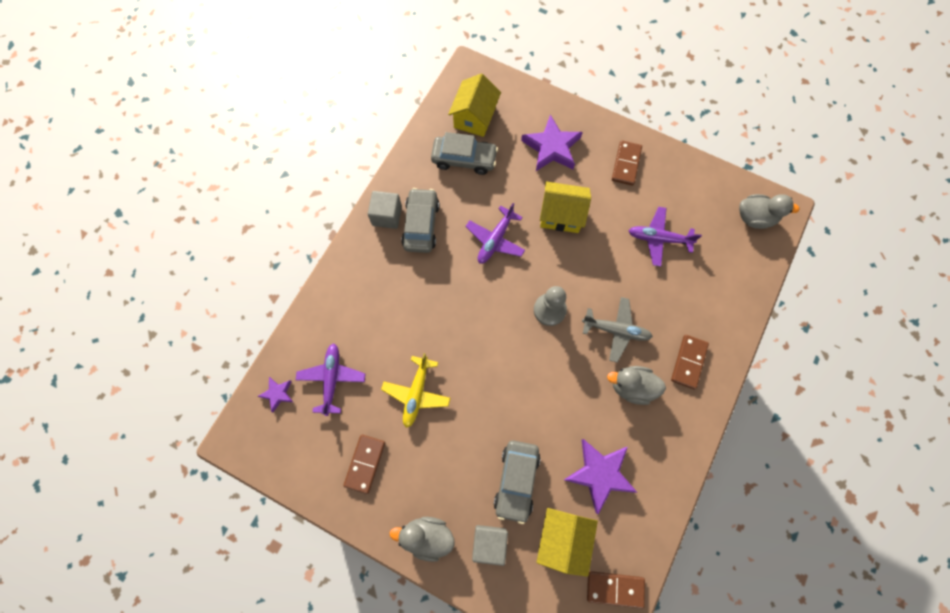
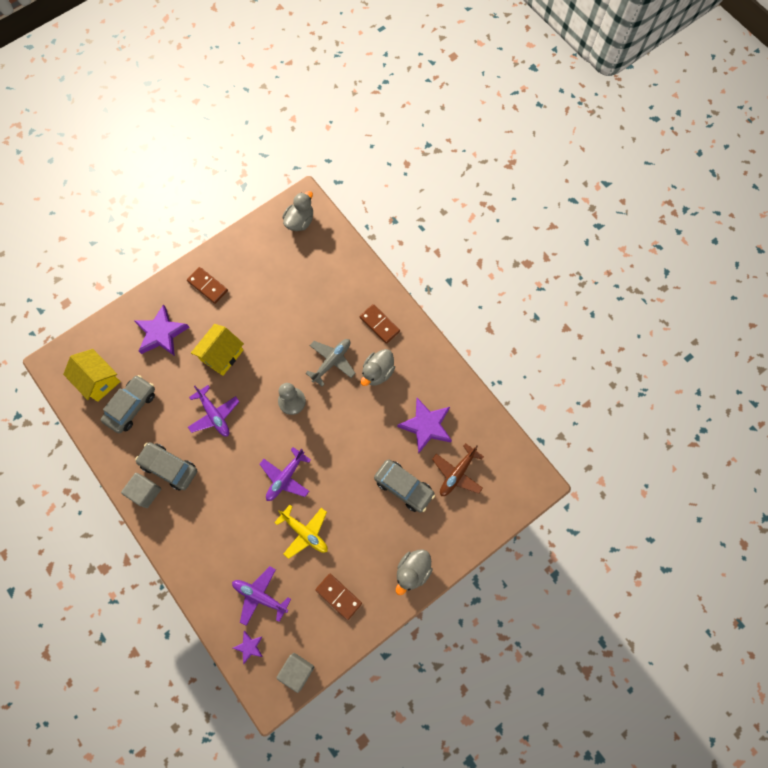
camera: 65 degrees left, 0 degrees up
grey cube [472,525,508,566] -> grey cube moved to [276,653,314,693]
yellow house [536,508,598,577] -> brown plane [432,443,484,496]
brown domino [587,571,645,609] -> none
purple plane [629,207,702,267] -> purple plane moved to [260,447,311,501]

